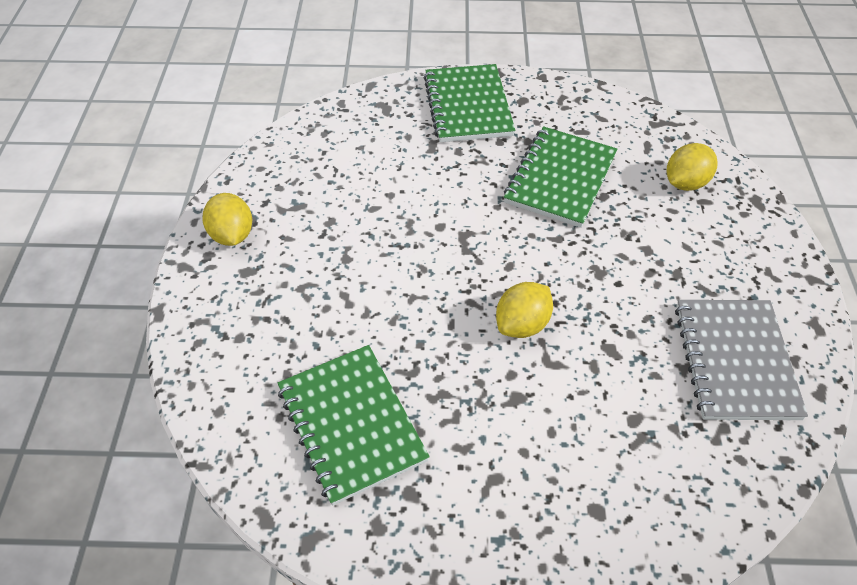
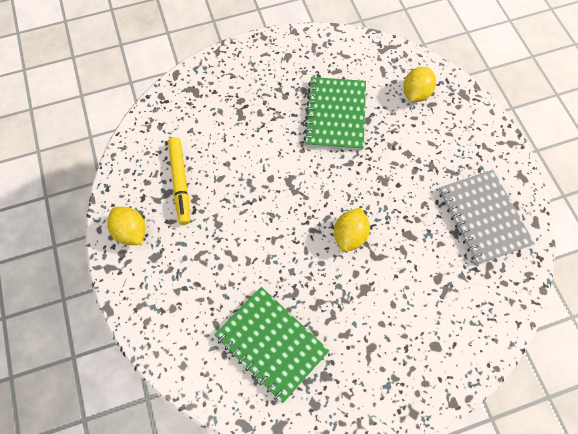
camera: 20 degrees left, 15 degrees up
green notebook [424,64,515,142] -> none
none -> yellow marker [168,137,190,225]

